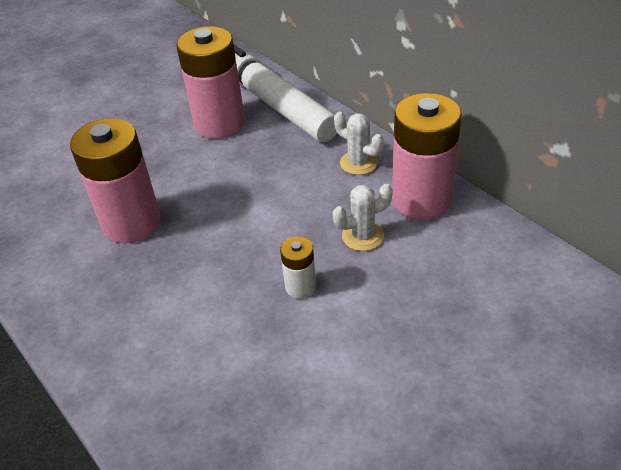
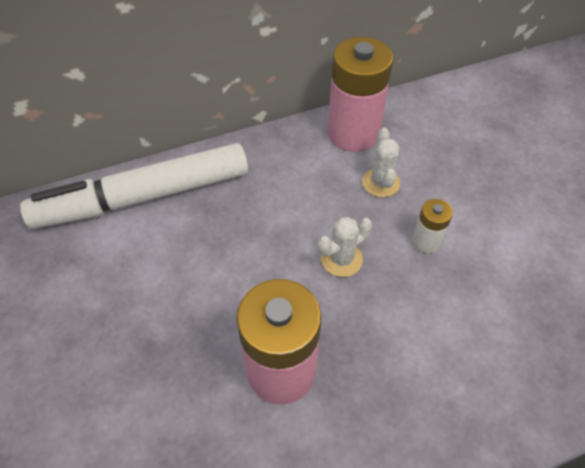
camera: 75 degrees left, 10 degrees up
pink battery [176,26,245,139] -> none
white cactus [334,111,384,175] -> white cactus moved to [318,217,372,277]

